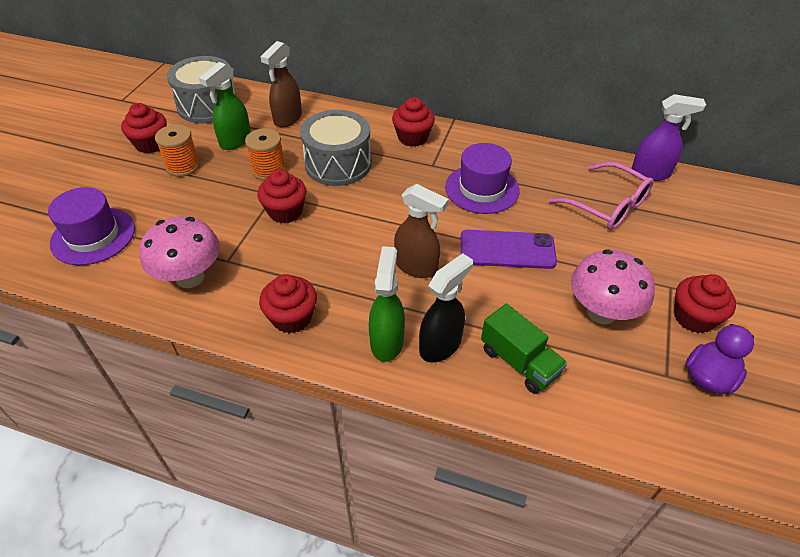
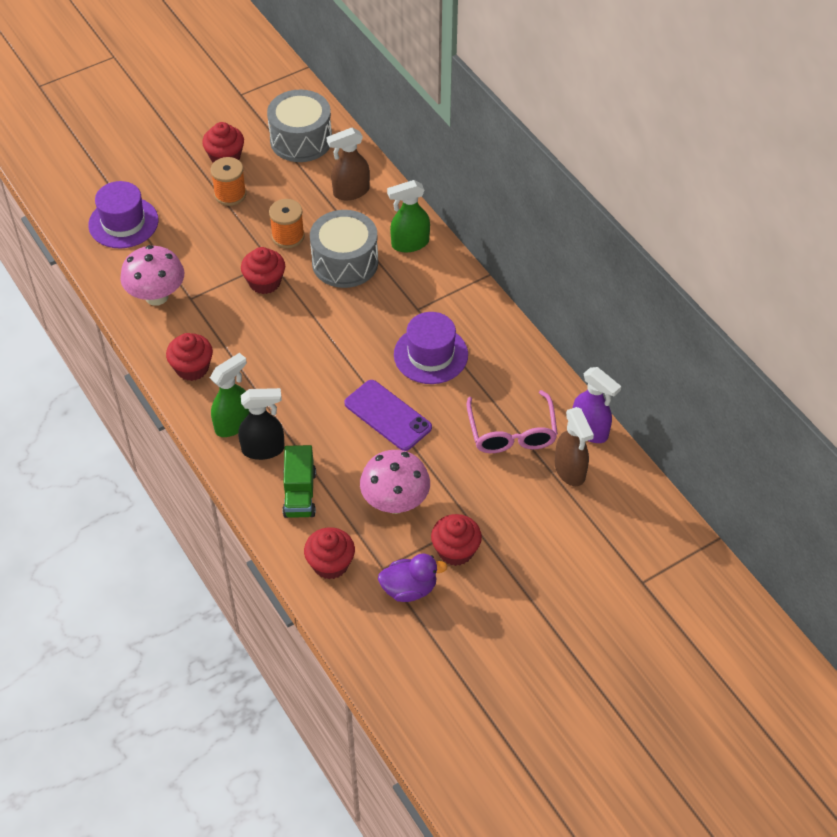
camera: 40 degrees right, 5 degrees up
green spray bottle [199,62,251,150] -> green spray bottle moved to [387,180,430,252]
red cupcake [392,97,435,147] -> red cupcake moved to [304,527,355,579]
brown spray bottle [394,184,449,278] -> brown spray bottle moved to [555,407,594,486]

